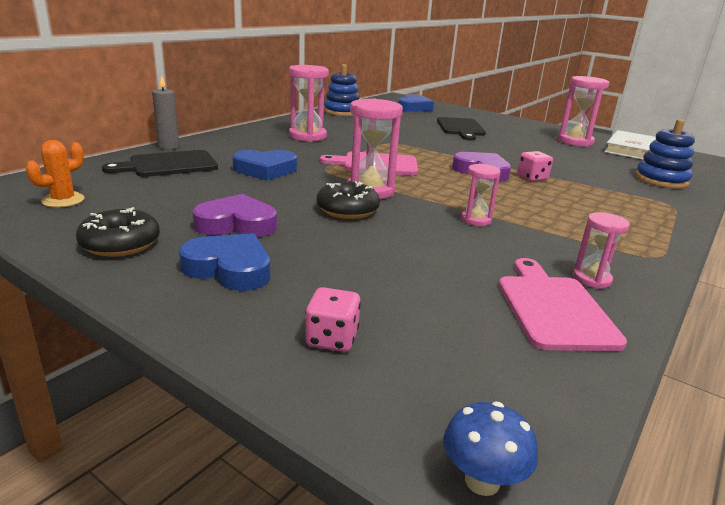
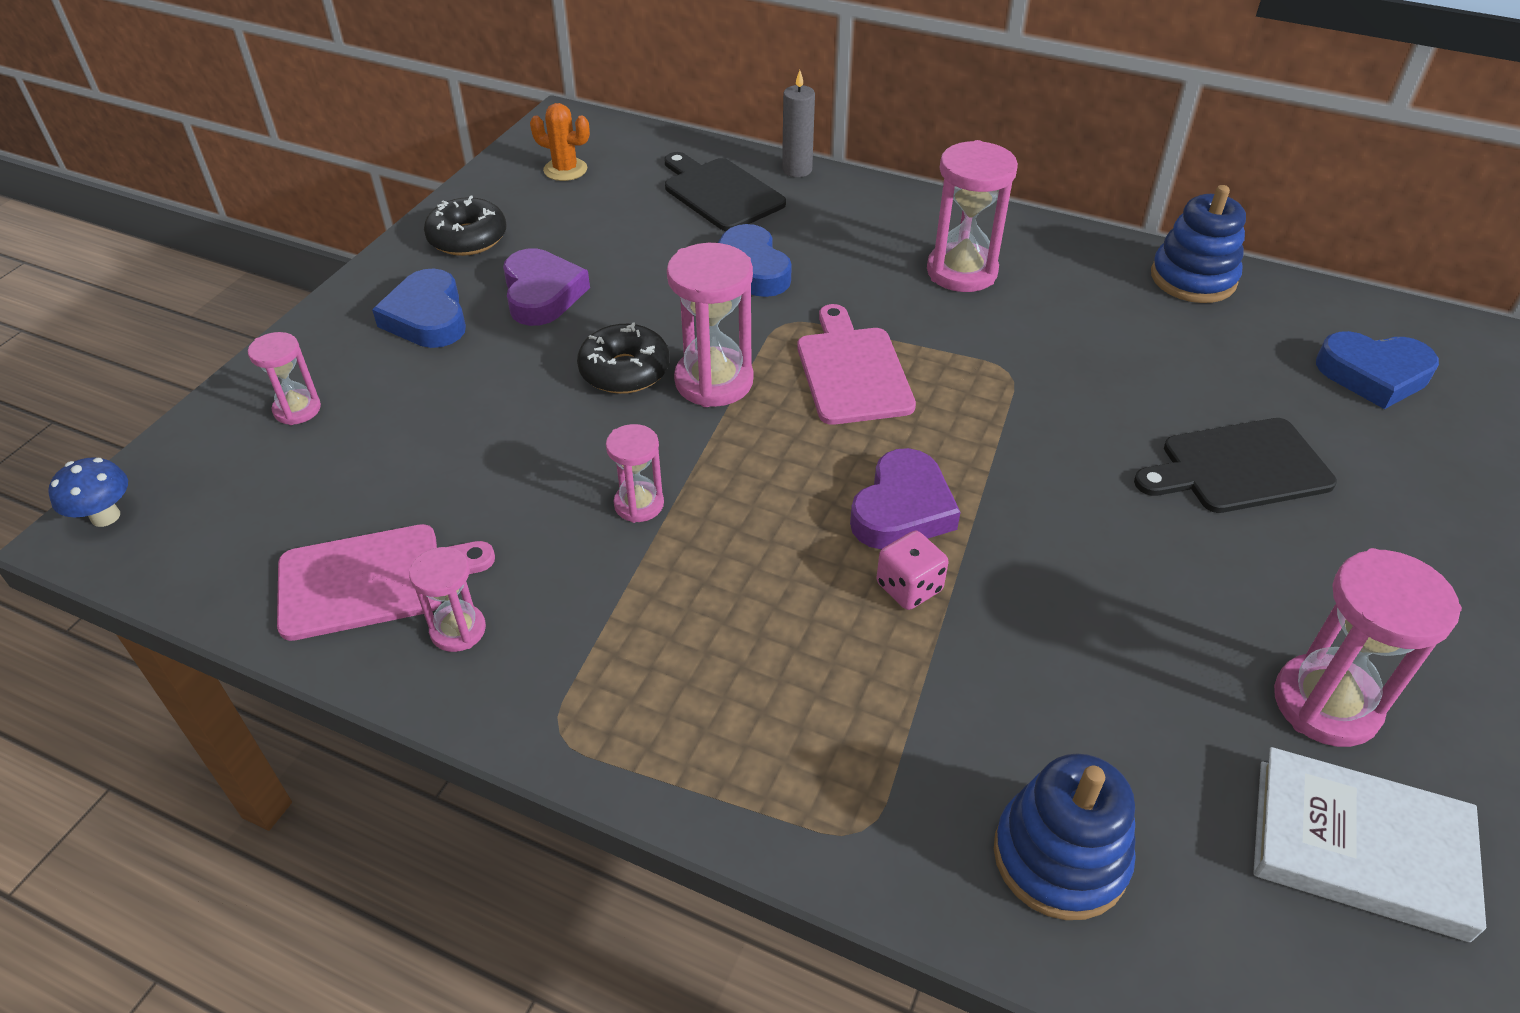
camera: 80 degrees right, 20 degrees up
blue heart [179,233,270,291] -> blue heart turned 150 degrees clockwise [372,268,466,348]
pink dice [305,287,361,352] -> pink hourglass [248,332,321,425]

